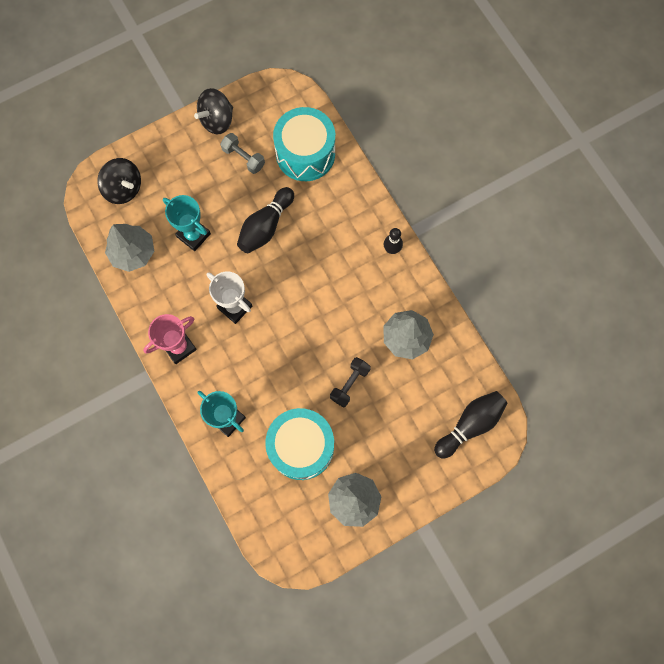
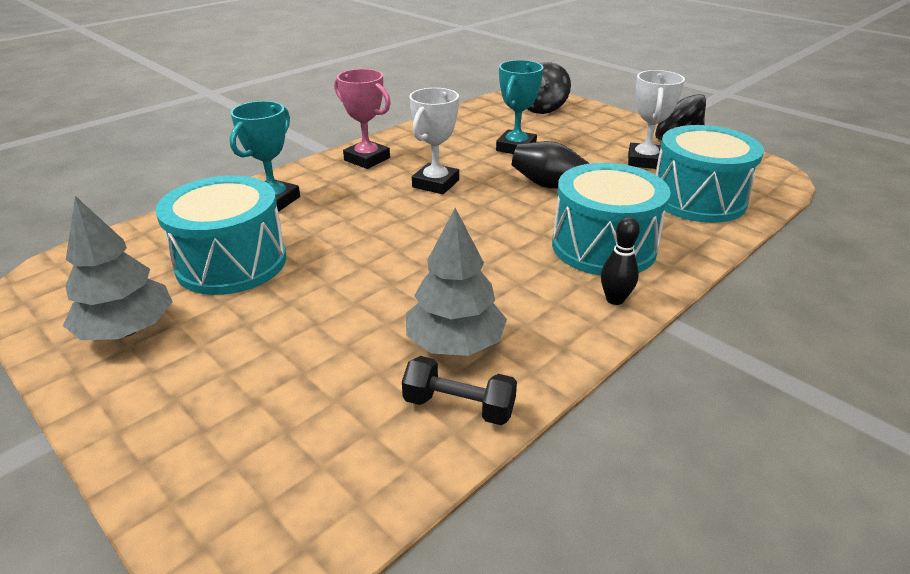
camera: 75 degrees right, 40 degrees down
grey tree [105,224,154,272] -> none
grey dumbbell [220,133,265,174] -> white trophy [628,70,685,169]
black dumbbell [330,357,371,407] -> black dumbbell moved to [402,356,517,425]
black bowling pin [434,391,507,459] -> none
none -> turquoise drum [552,163,671,276]

